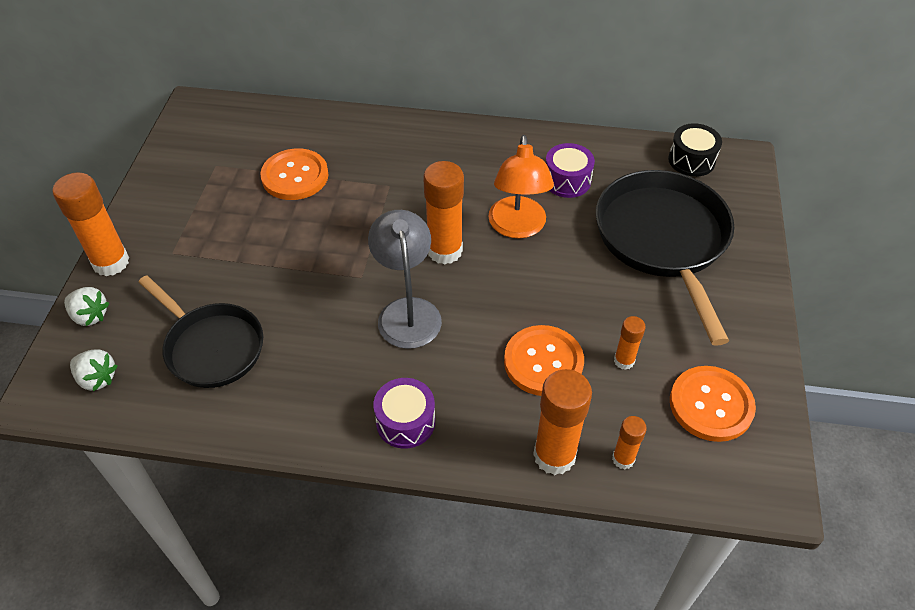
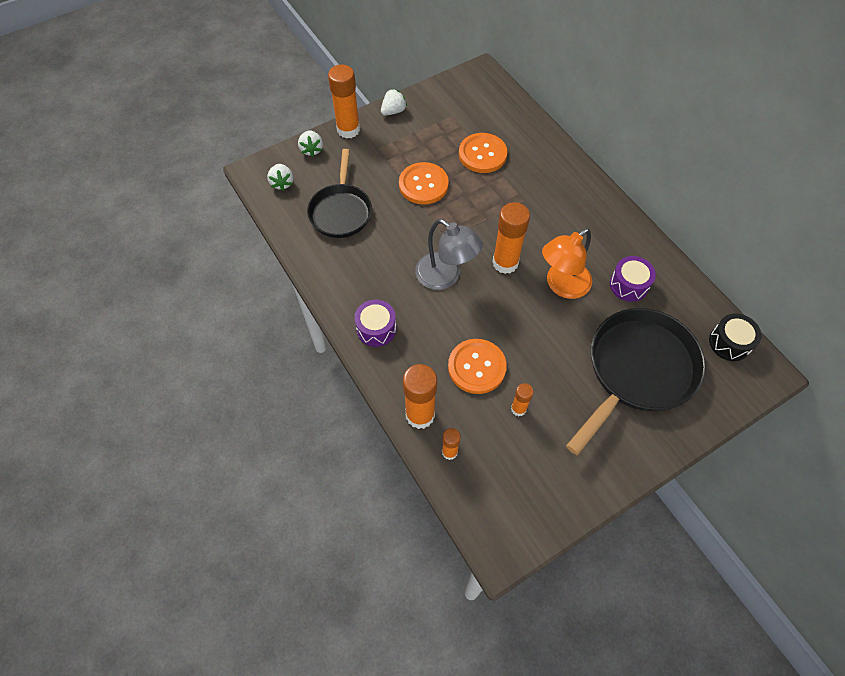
camera: 50 degrees right, 10 degrees up
grey lamp [368,210,442,349] -> grey lamp turned 90 degrees clockwise [415,219,483,290]
orange button [670,366,756,442] -> orange button moved to [399,162,449,205]
none -> white strawberry [381,89,407,116]

